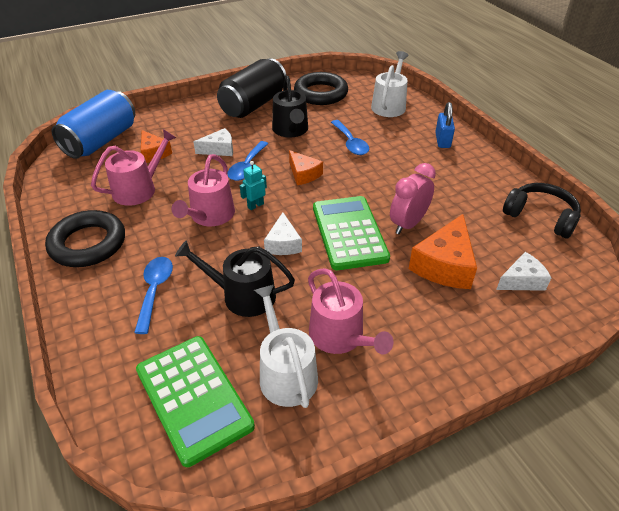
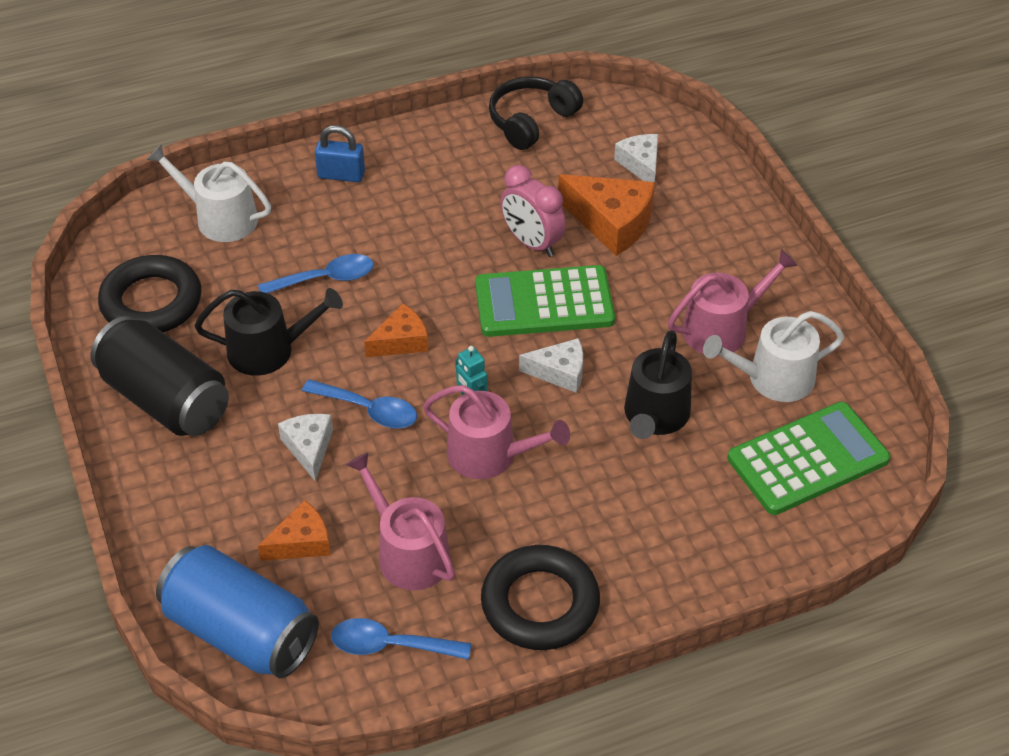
camera: 85 degrees left, 5 degrees up
blue spoon [134,257,173,334] -> blue spoon moved to [331,618,471,660]

